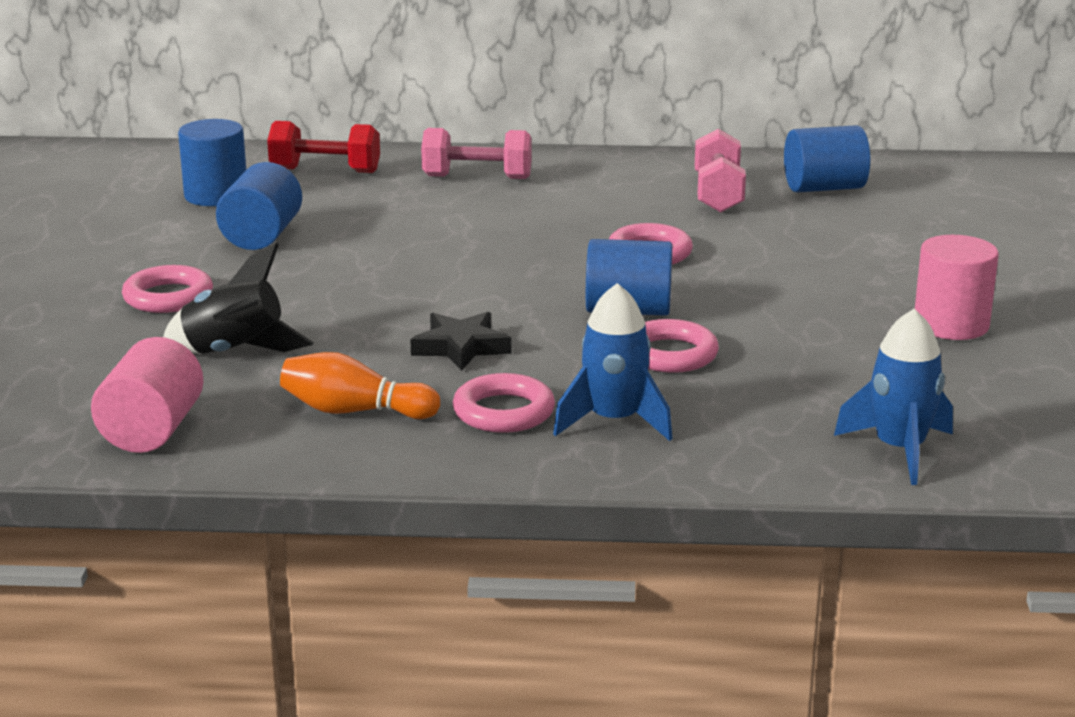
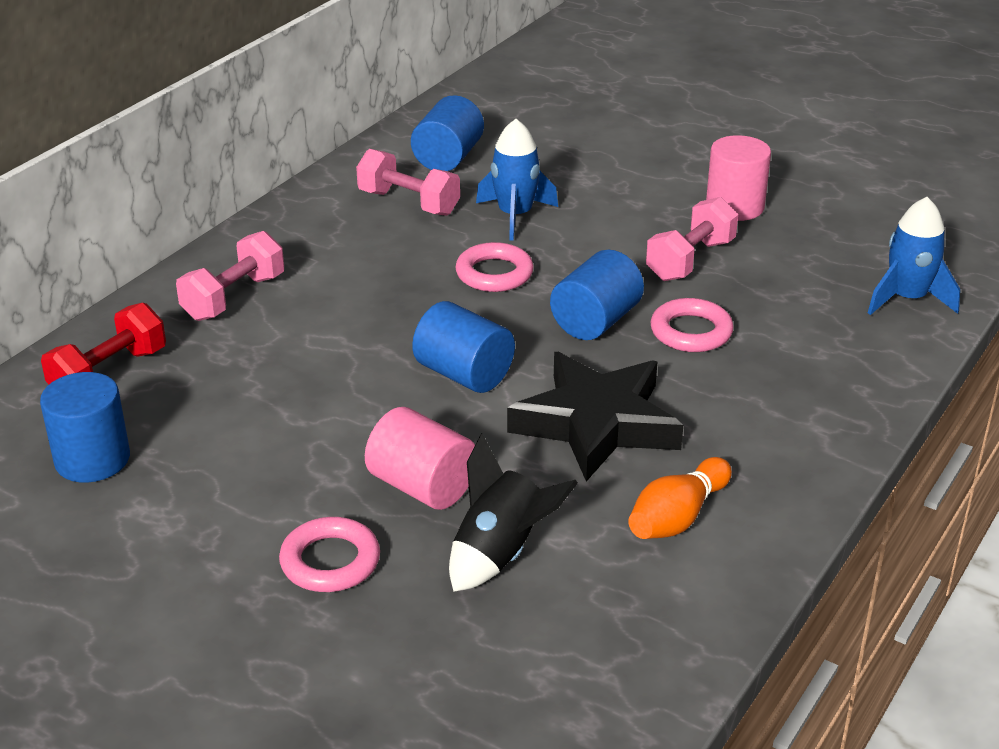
camera: 60 degrees left, 10 degrees up
pink cylinder [91,337,203,453] -> pink cylinder moved to [365,407,475,510]
blue cylinder [216,162,302,250] -> blue cylinder moved to [412,301,515,393]
black star [410,312,512,371] -> black star [507,352,683,482], size x1.84
pink ring [453,373,555,433] -> none
blue rocket [553,283,673,441] -> blue rocket moved to [476,119,558,241]
none -> pink dumbbell [646,197,738,281]

